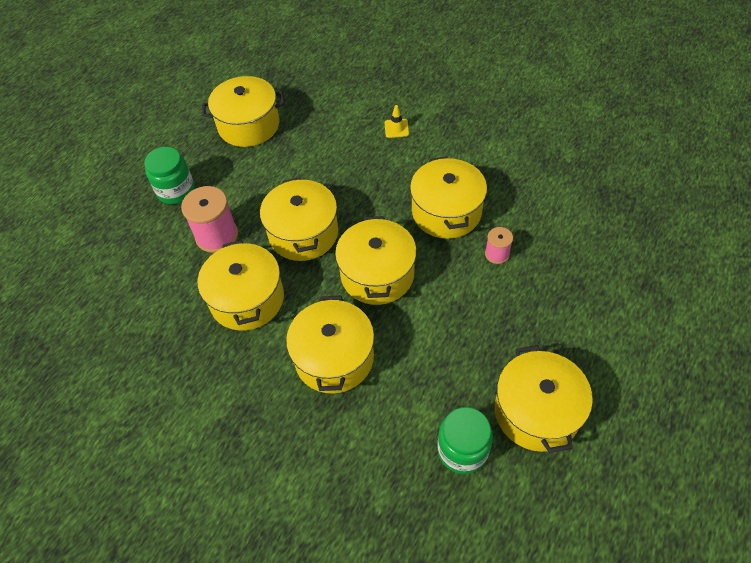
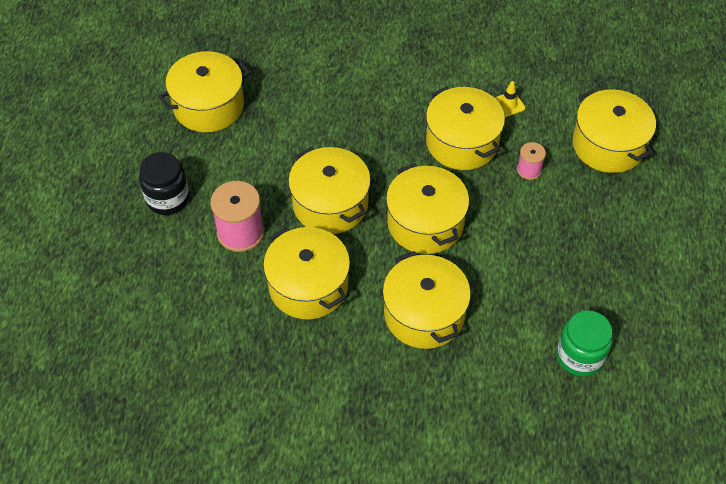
camera: 25 degrees left, 0 degrees up
green jar [144,147,195,204] -> black jar [139,152,189,215]
yellow traffic cone [384,105,409,138] -> yellow traffic cone moved to [494,81,525,117]
yellow pot [495,345,593,453] -> yellow pot moved to [573,89,656,173]

